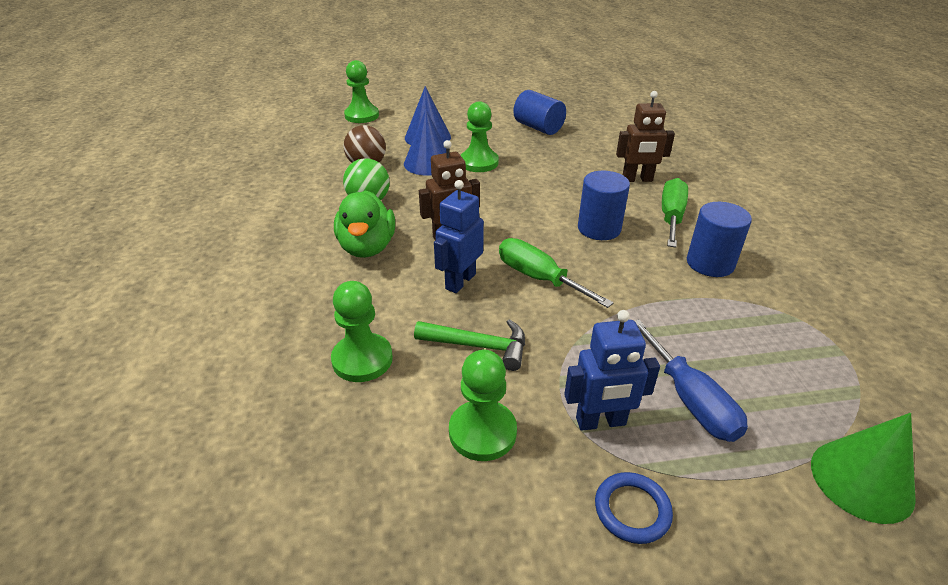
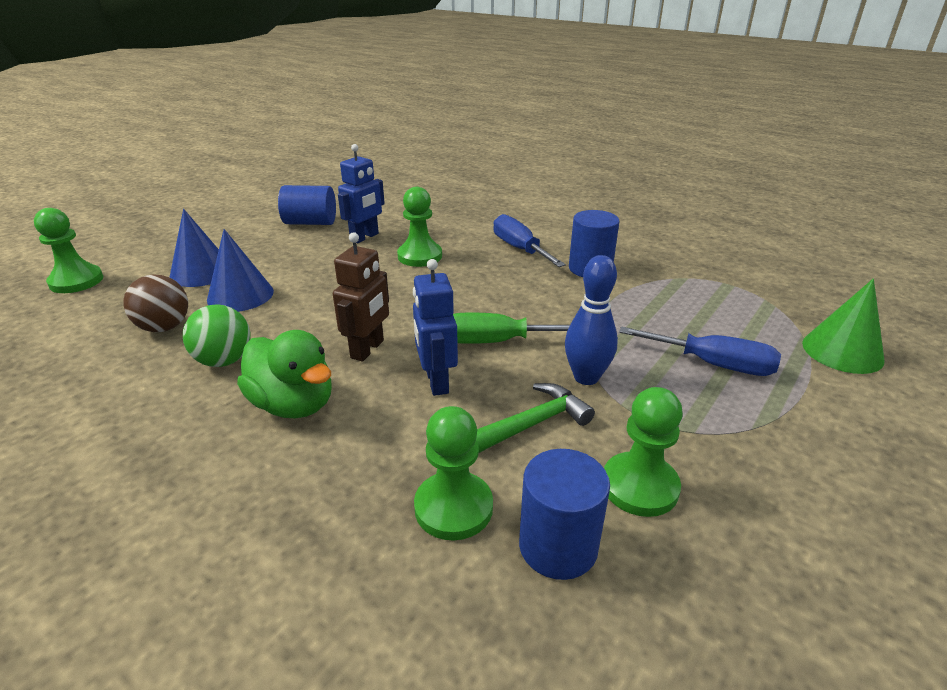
camera: 45 degrees left, 5 degrees down
green pawn [461,101,499,172] -> green pawn moved to [397,187,442,267]
blue robot [564,310,660,431] -> blue robot moved to [338,144,385,243]
blue cylinder [578,171,630,240] -> blue cylinder moved to [519,449,610,580]
blue ring [595,472,673,544] -> none
brown robot [616,91,675,182] -> none
green screwdriver [662,178,688,247] -> blue screwdriver [493,214,566,267]
none -> blue bowling pin [565,255,618,385]

